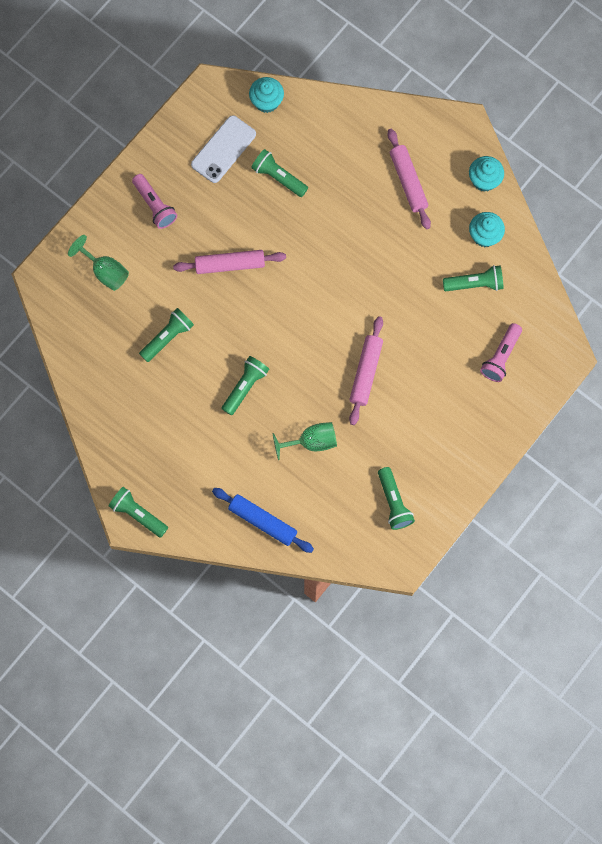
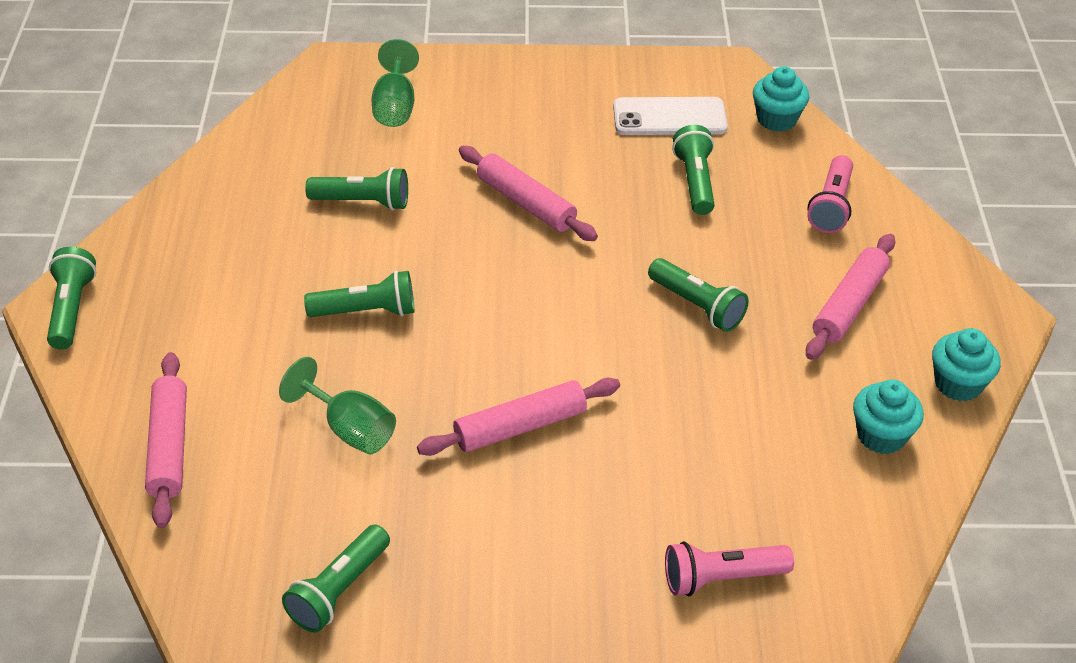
camera: 50 degrees right, 30 degrees down
pink flashlight [132,174,177,229] -> pink flashlight moved to [807,155,853,233]
blue rolling pin [212,488,314,553] -> pink rolling pin [145,352,187,528]
green flashlight [443,265,504,291] -> green flashlight moved to [648,258,749,332]

